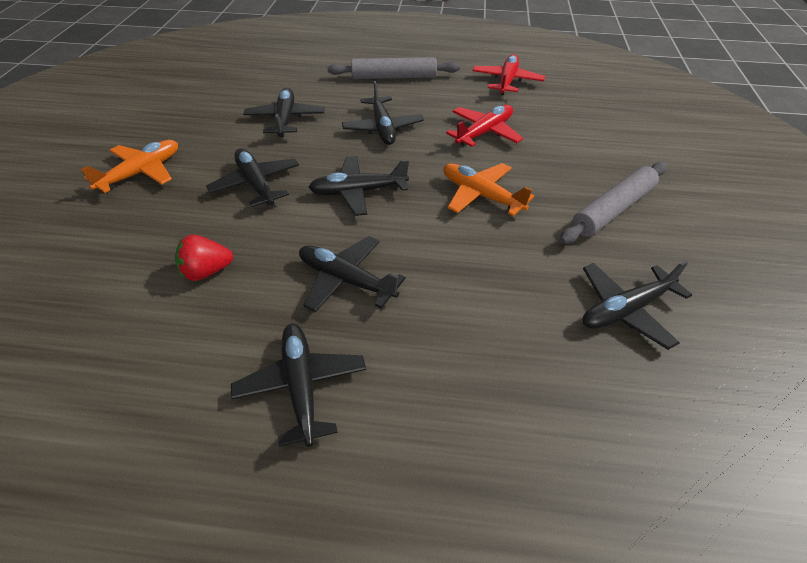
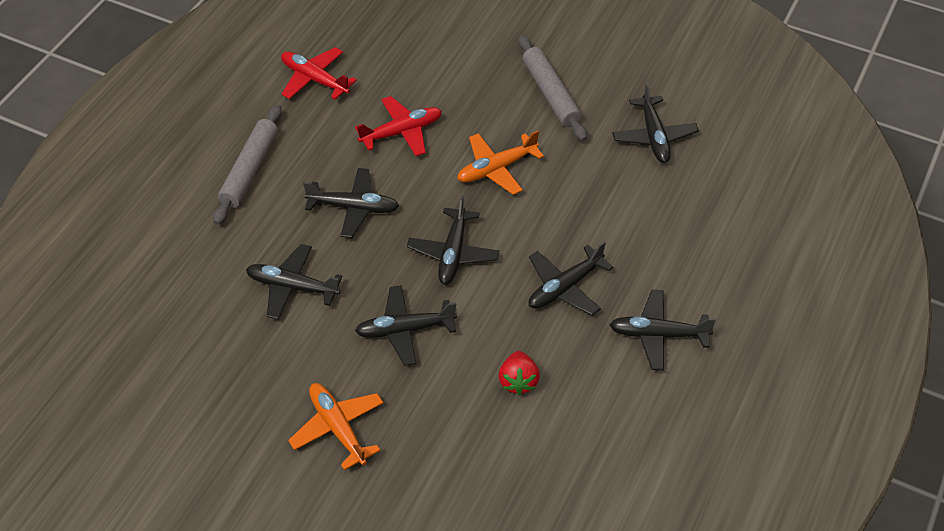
camera: 70 degrees left, 5 degrees up
red plane [446,105,523,147] -> red plane turned 90 degrees clockwise [355,96,442,156]

